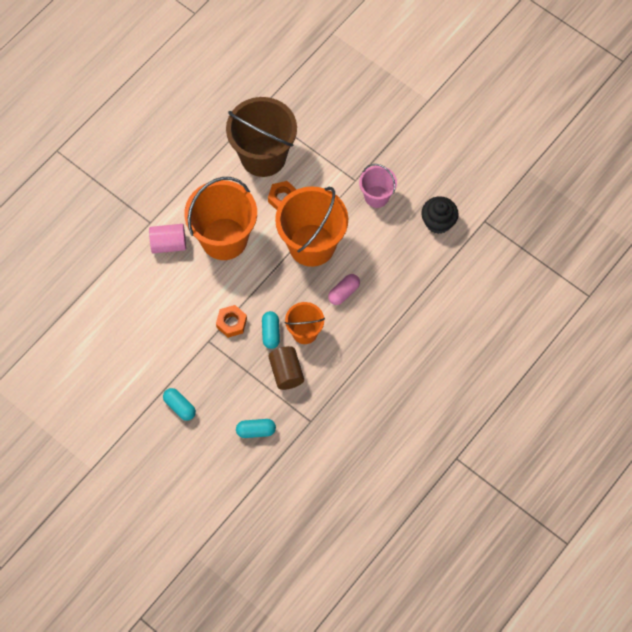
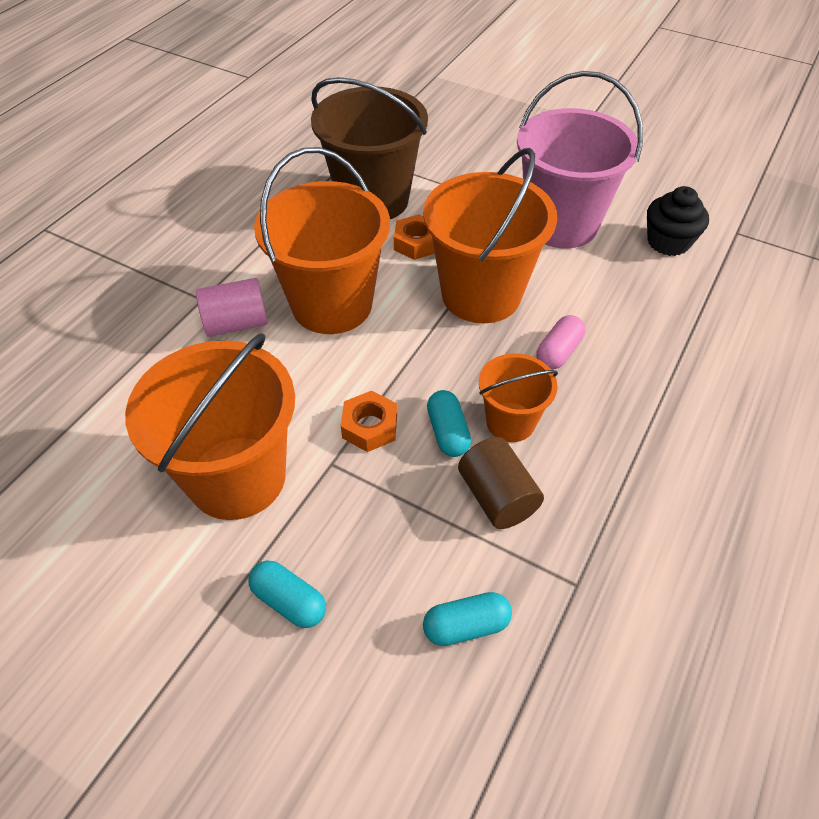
camera: 10 degrees left, 15 degrees down
pink bucket [359,164,397,208] -> pink bucket [517,71,643,248], size x1.87
none -> orange bucket [125,333,295,520]

